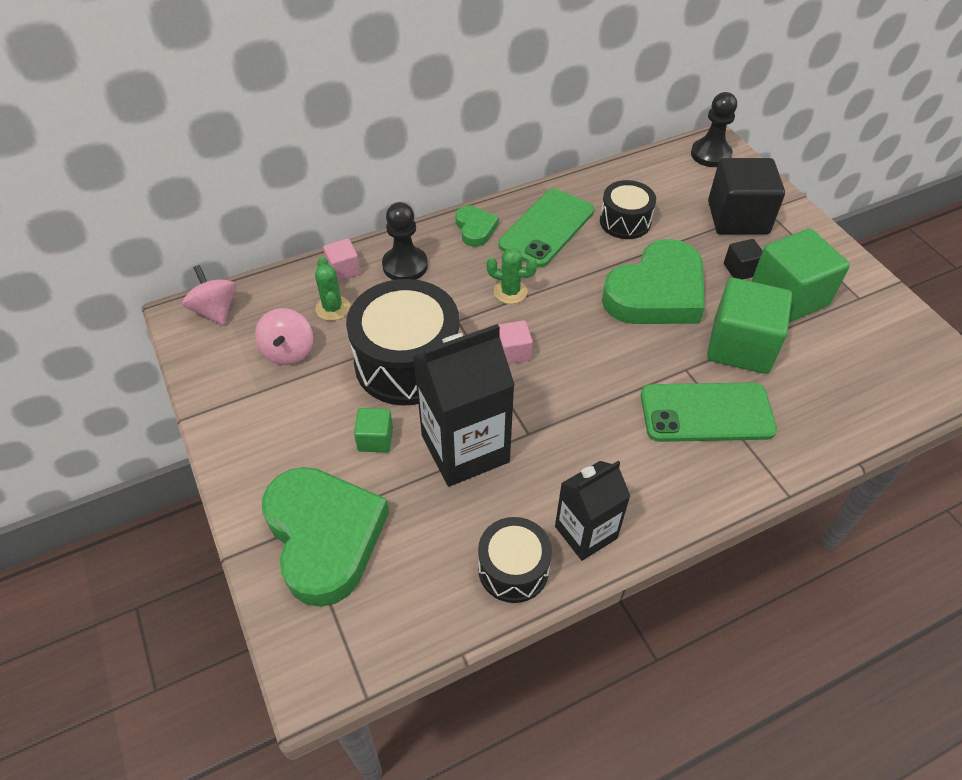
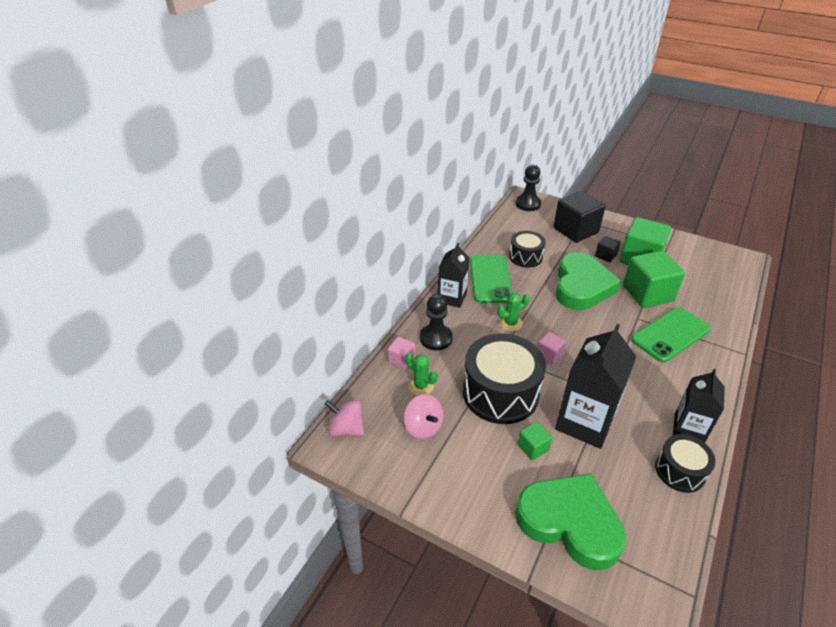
camera: 35 degrees left, 10 degrees down
green heart [455,206,499,247] -> black carton [438,243,469,308]

